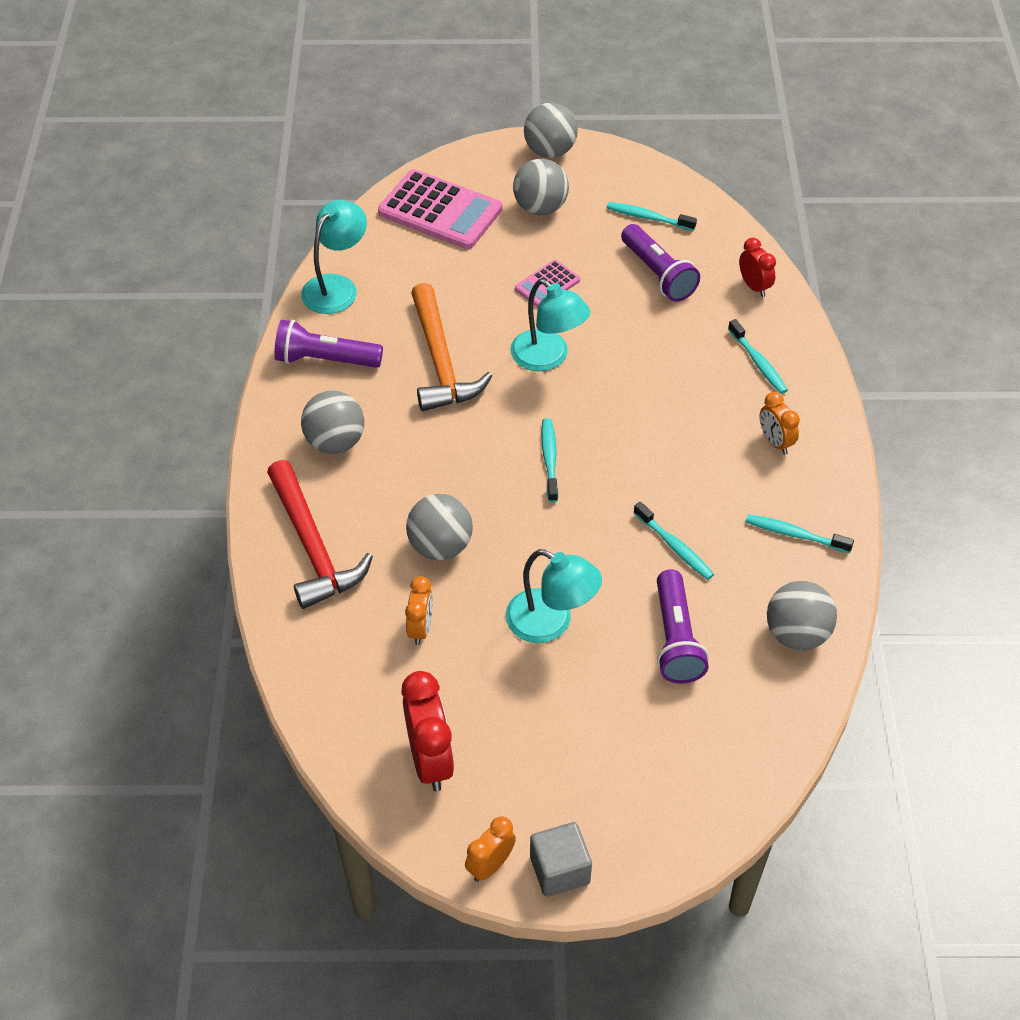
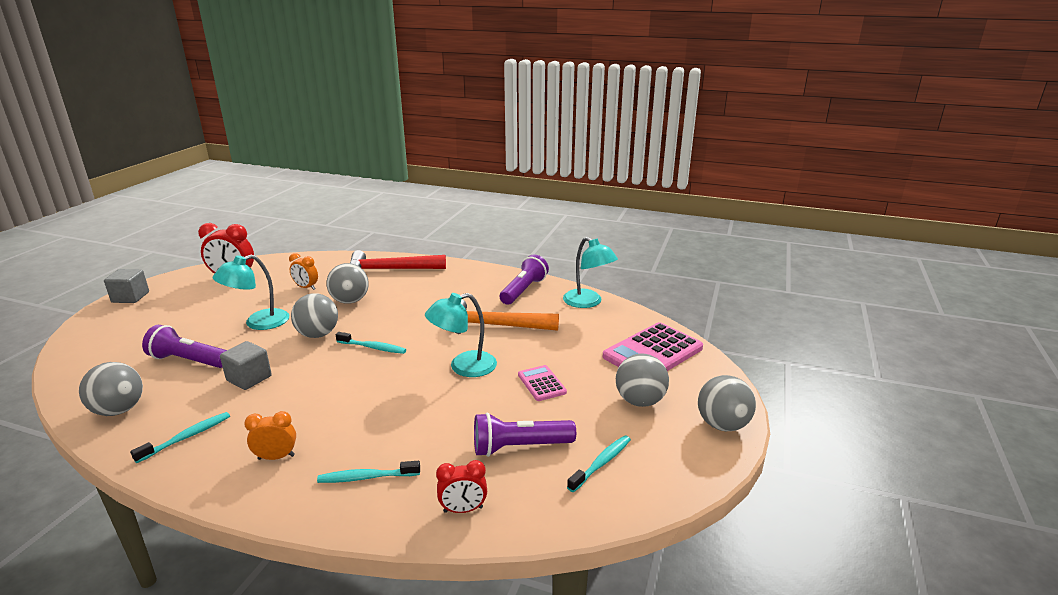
camera: 110 degrees right, 25 degrees down
grey ball [301,391,364,454] -> grey ball moved to [291,293,338,338]
orange clock [465,816,516,882] -> none
turquoise toothbrush [634,502,714,580] -> grey cube [220,341,272,390]

